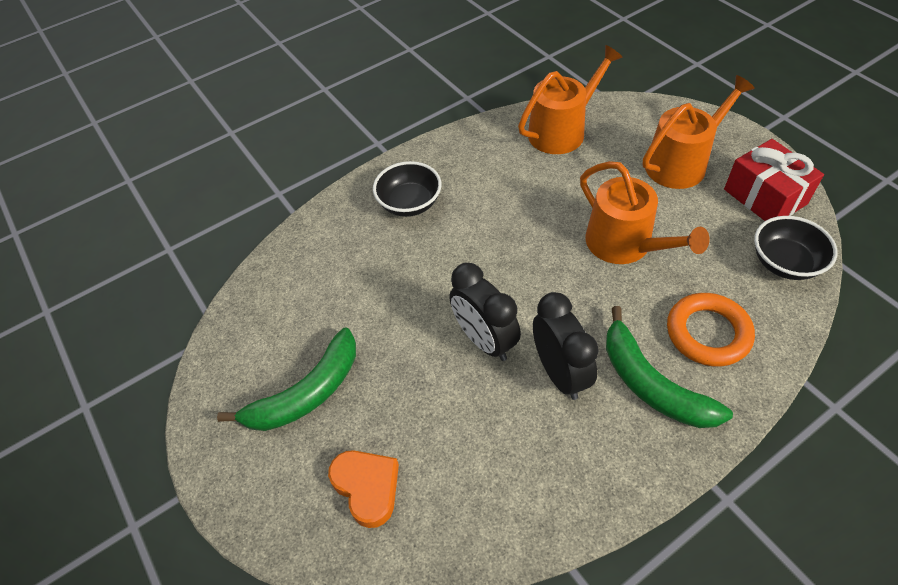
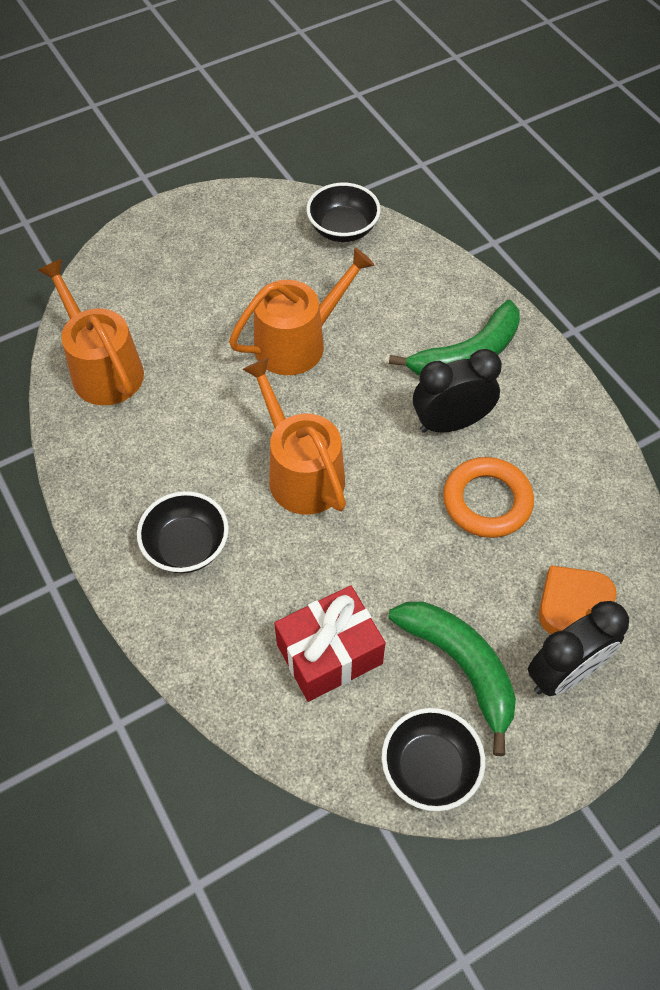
camera: 90 degrees left, 5 degrees up
black clock [449,263,521,361] -> black clock moved to [528,601,629,696]
orange watering can [642,75,755,189] -> orange watering can moved to [242,358,346,515]
orange ring [667,293,755,367] -> orange ring moved to [443,457,534,538]
red gift [724,139,824,221] -> red gift moved to [274,585,385,702]
none -> black bowl [382,708,485,811]

